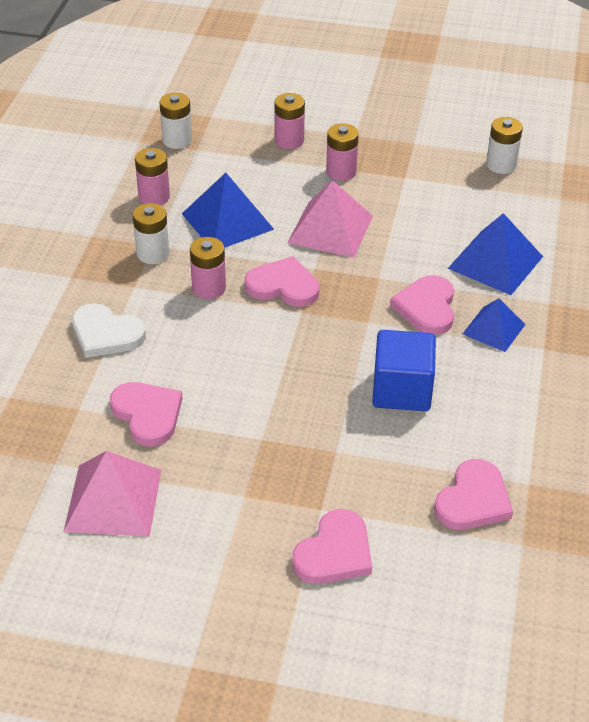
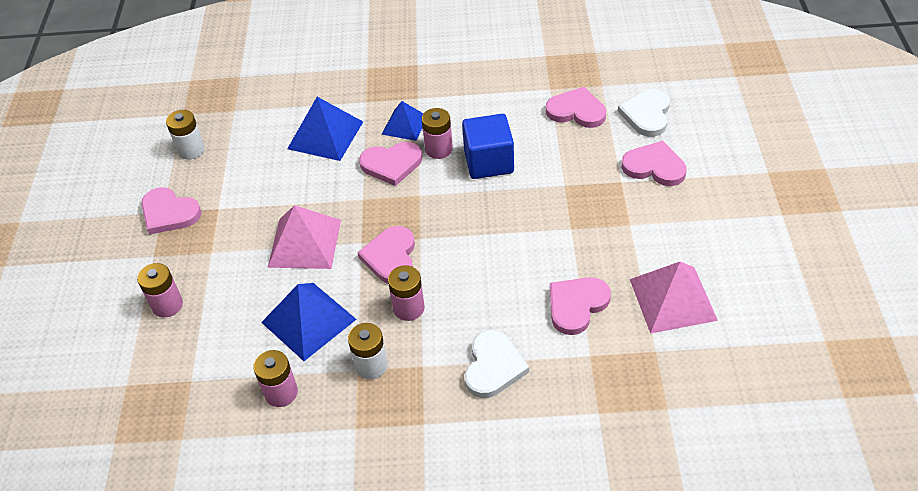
camera: 100 degrees left, 5 degrees up
white battery [160,93,192,149] -> none
pink battery [326,123,359,181] -> pink battery moved to [422,108,453,159]
none -> pink heart [141,187,201,235]
none -> white heart [618,89,670,137]

